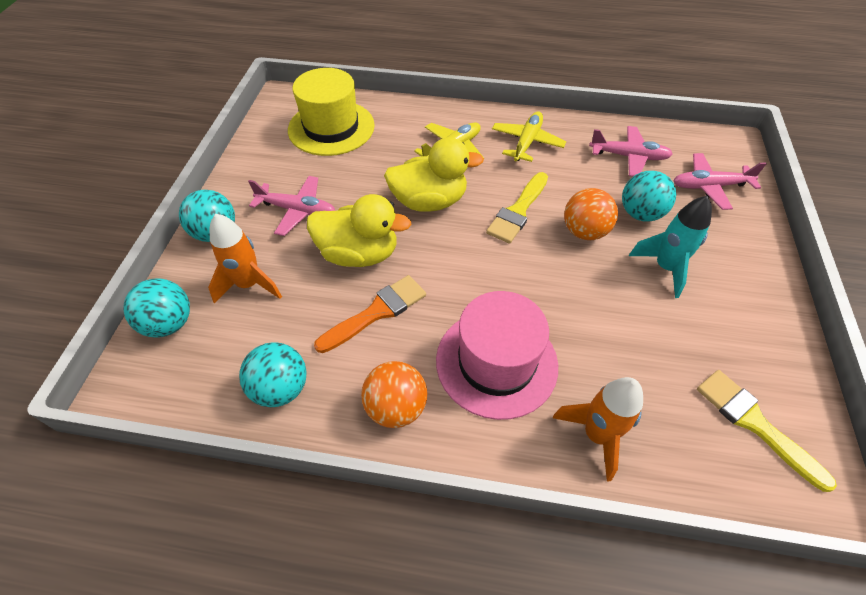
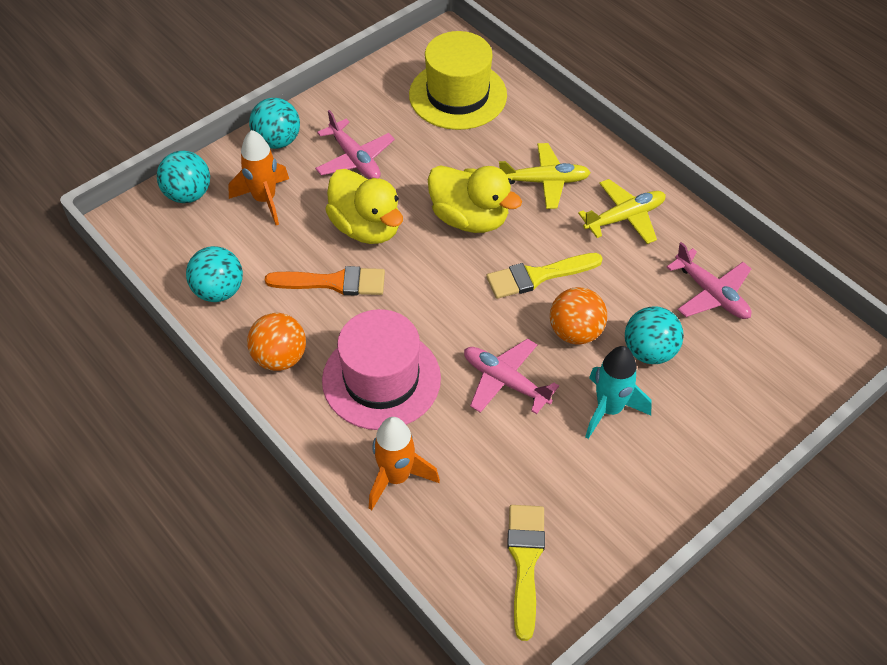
camera: 40 degrees right, 0 degrees up
pink plane [674,153,767,210] -> pink plane moved to [464,339,559,414]

